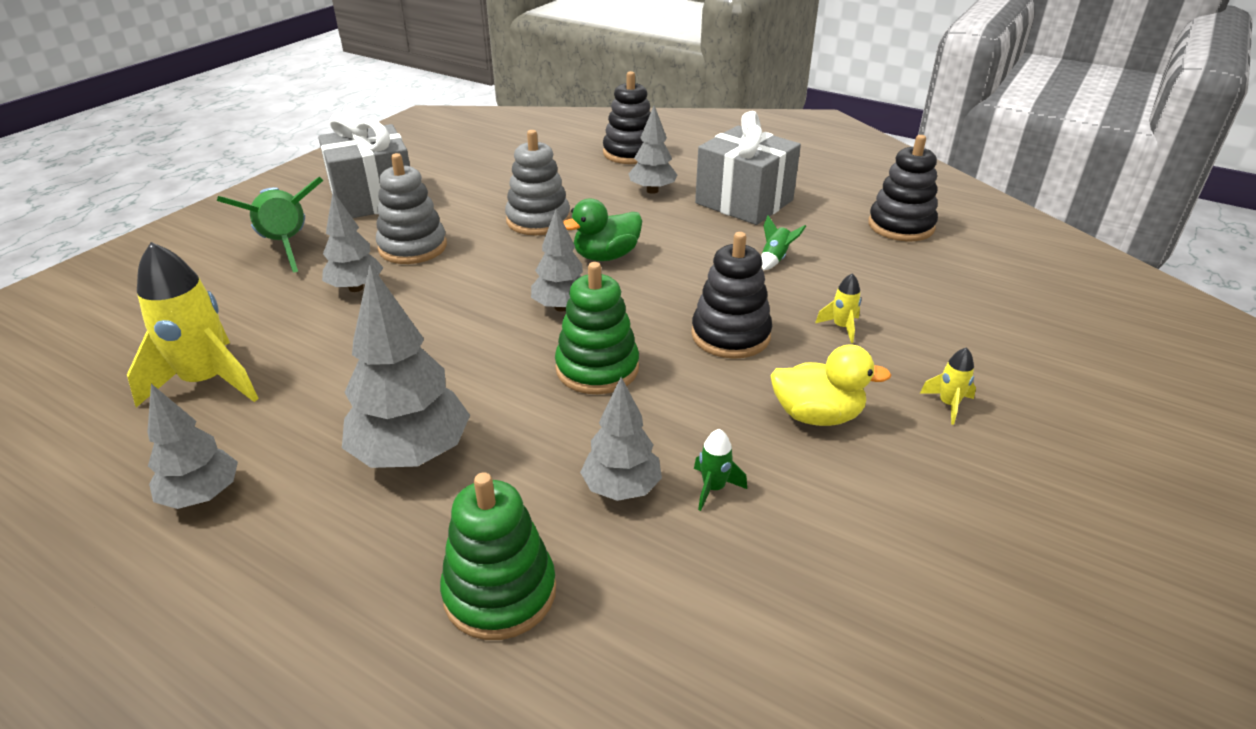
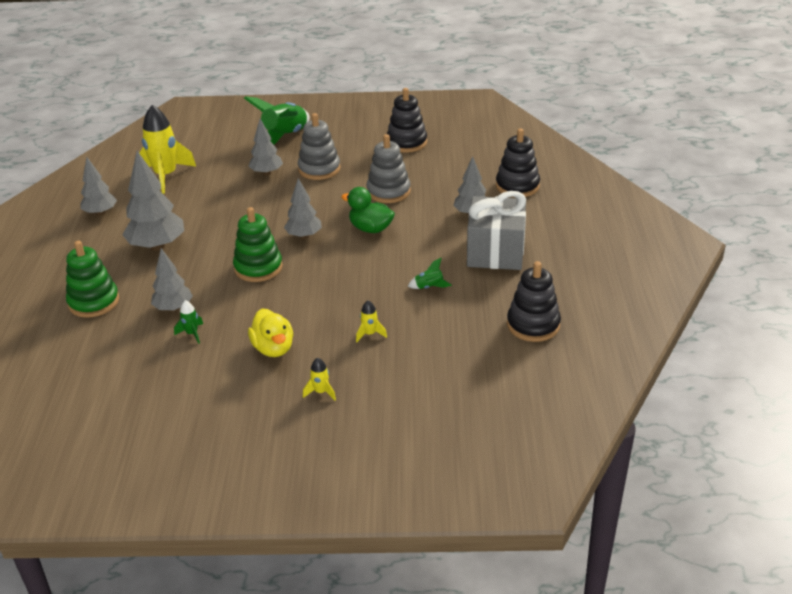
camera: 60 degrees right, 0 degrees up
grey gift [318,112,410,218] -> none
black stacking toy [691,232,772,359] -> black stacking toy moved to [387,88,427,153]

